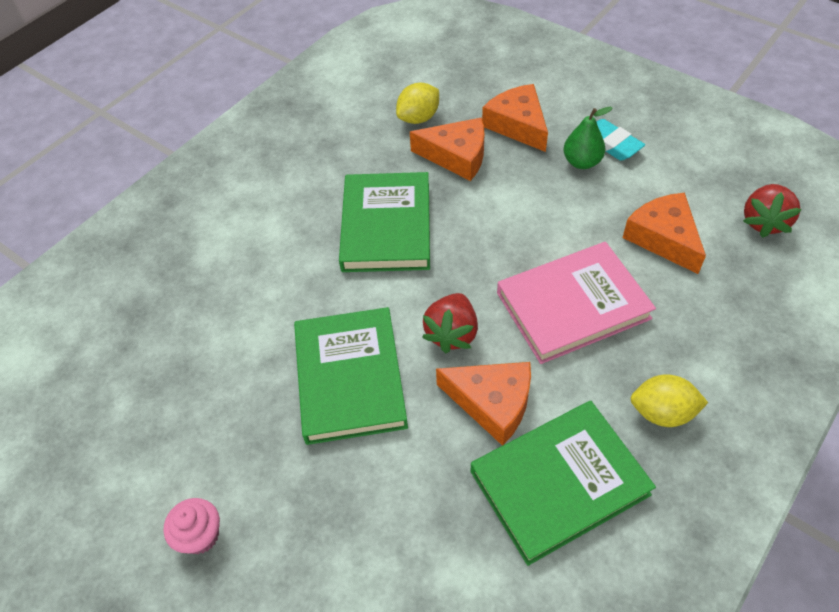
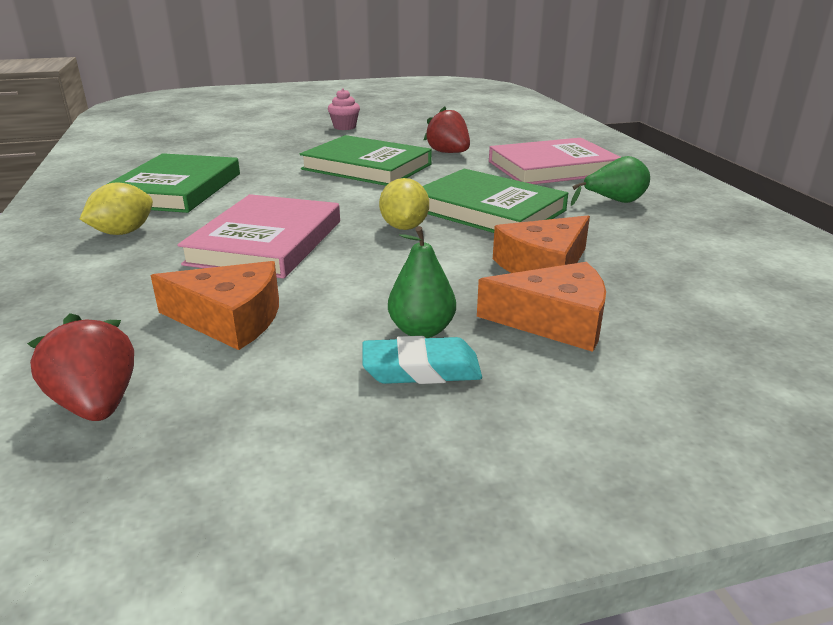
camera: 125 degrees right, 25 degrees down
yellow lemon [396,83,439,124] -> yellow lemon moved to [379,178,429,230]
red strawberry [422,293,478,353] -> red strawberry moved to [424,106,470,153]
orange cheese [436,362,531,446] -> none
none -> pink book [489,138,621,184]
none -> green pear [571,156,650,206]

